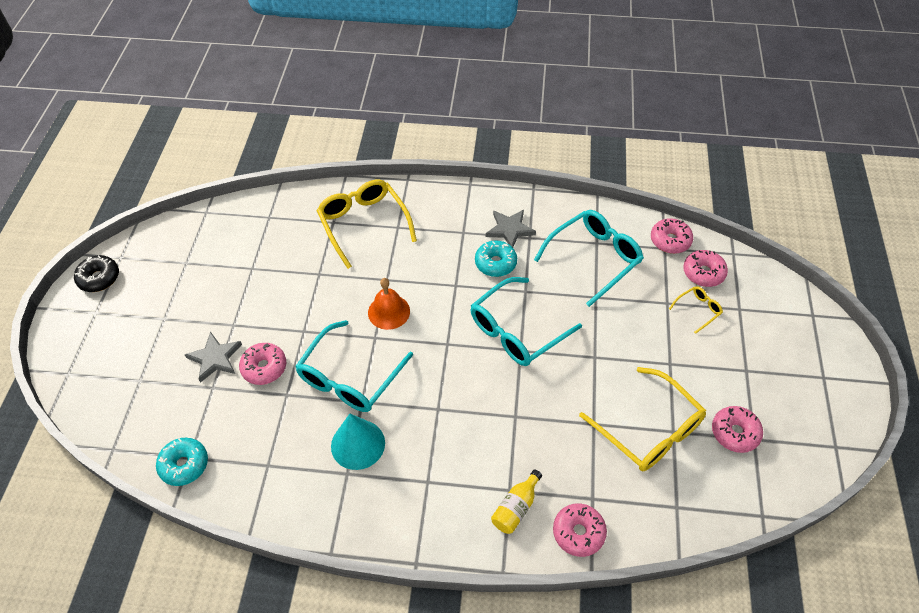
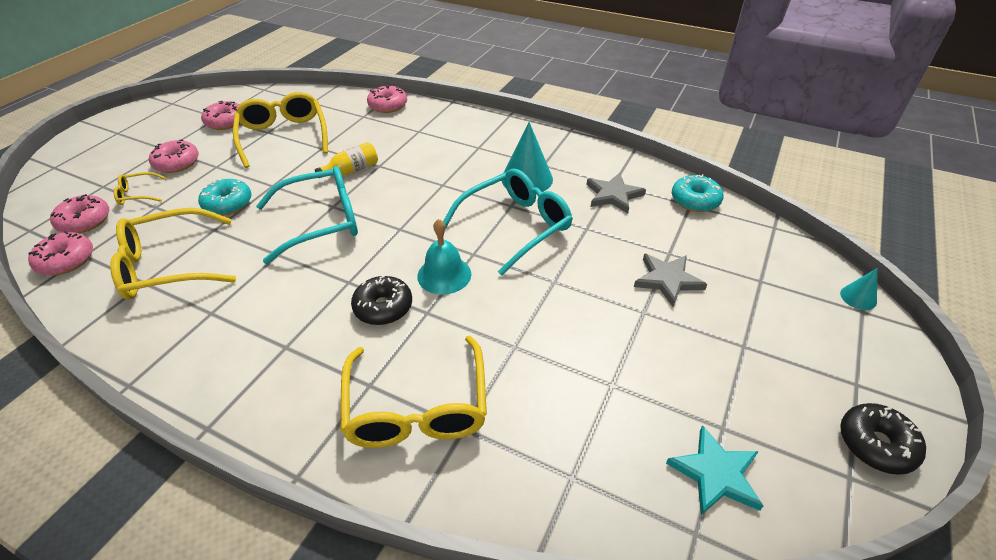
camera: 160 degrees left, 10 degrees down
pink donut [239,343,286,385] -> pink donut moved to [149,140,199,173]
orange bell [368,278,410,330] -> turquoise bell [417,219,471,295]
turquoise donut [475,240,517,277] -> turquoise donut moved to [198,179,252,216]
grey star [486,210,536,247] -> grey star moved to [586,173,646,214]
yellow bottle [491,469,542,534] -> yellow bottle moved to [315,142,378,178]
turquoise glasses [534,210,644,307] -> yellow glasses [110,208,236,300]
none -> black donut [351,276,412,325]
none -> turquoise star [666,425,763,515]
none -> turquoise cone [840,268,878,310]

